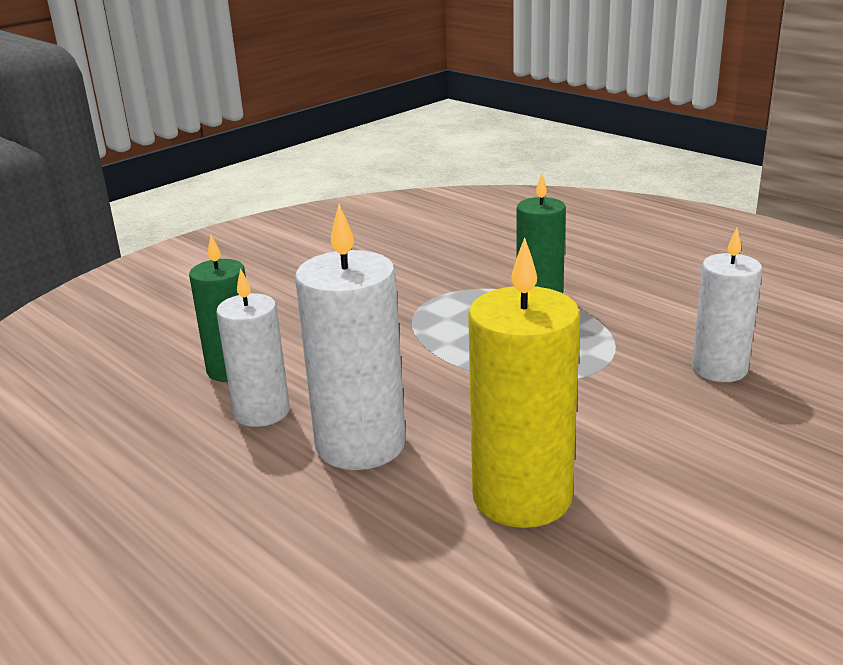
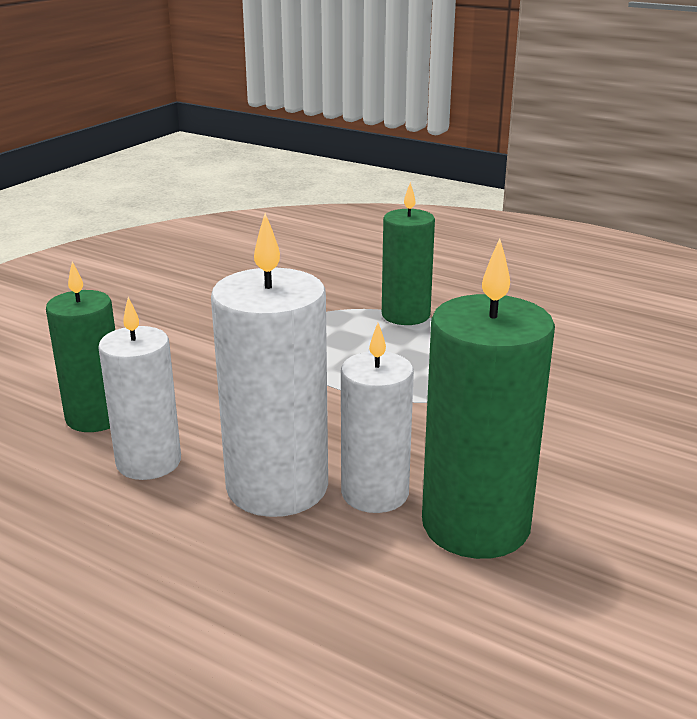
camera: 15 degrees left, 0 degrees up
yellow candle [468,237,580,528] -> green candle [422,238,555,559]
white candle [692,228,762,382] -> white candle moved to [341,323,414,513]

